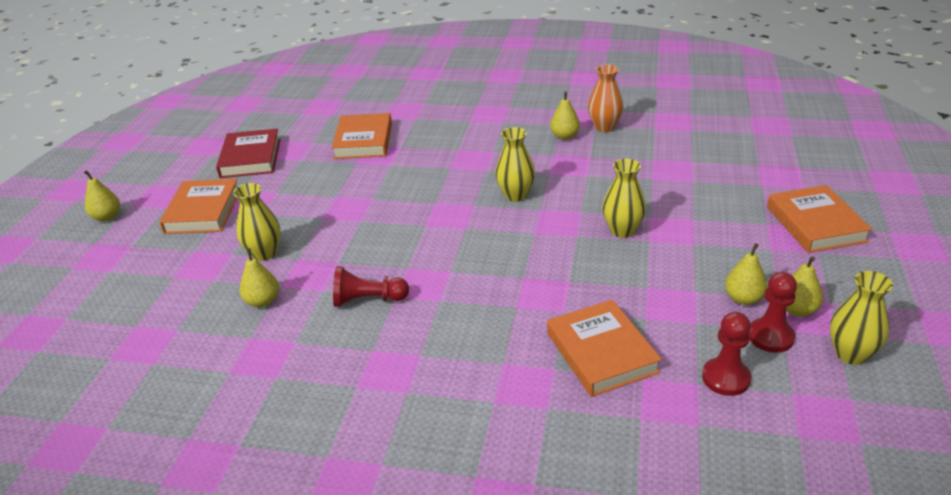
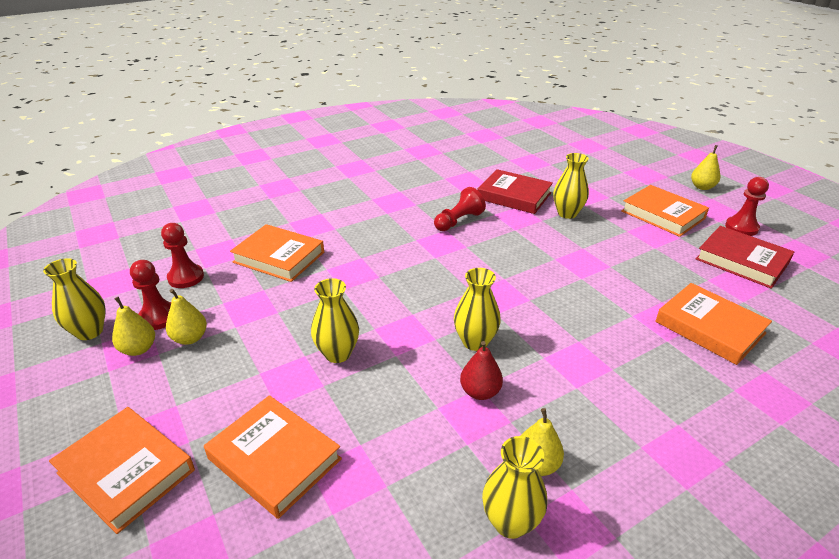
camera: 135 degrees right, 0 degrees up
yellow pear [240,248,279,307] -> red book [478,169,553,214]
orange vase [588,64,624,132] -> yellow vase [482,436,547,539]
none -> orange book [204,395,342,519]
none -> red pear [460,341,503,400]
none -> red pawn [725,177,769,236]

